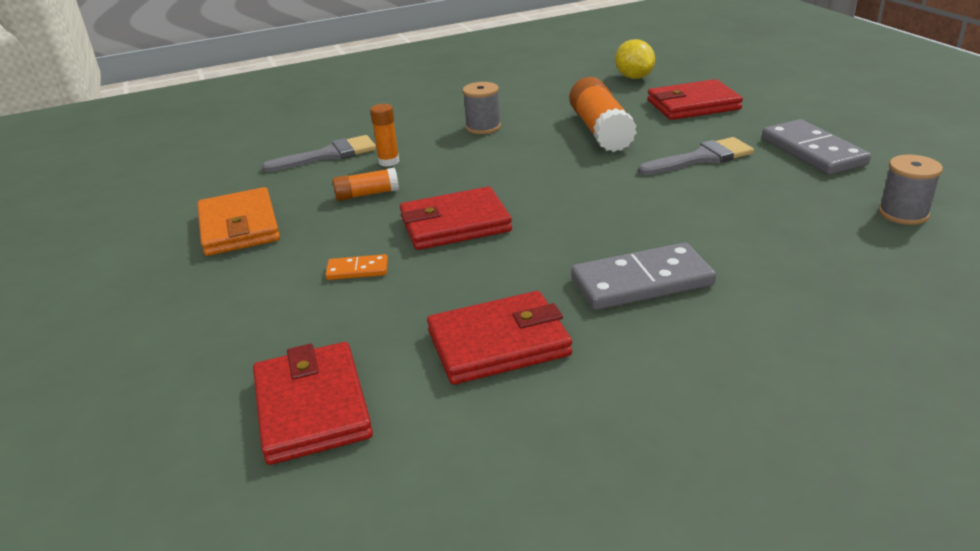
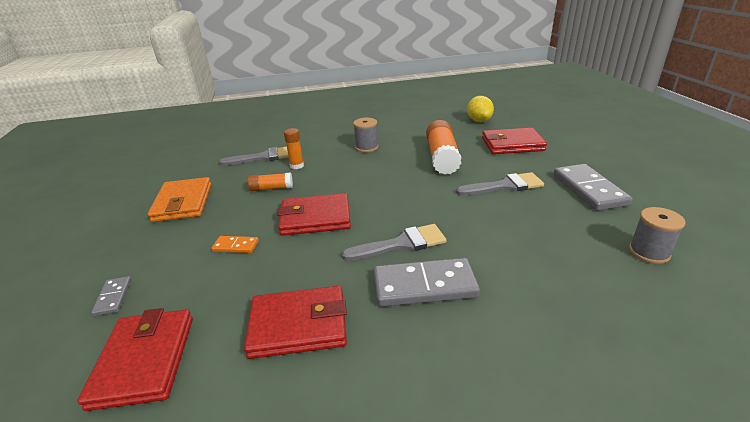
camera: 10 degrees right, 0 degrees up
none -> grey domino [91,276,131,316]
none -> grey brush [342,224,447,261]

